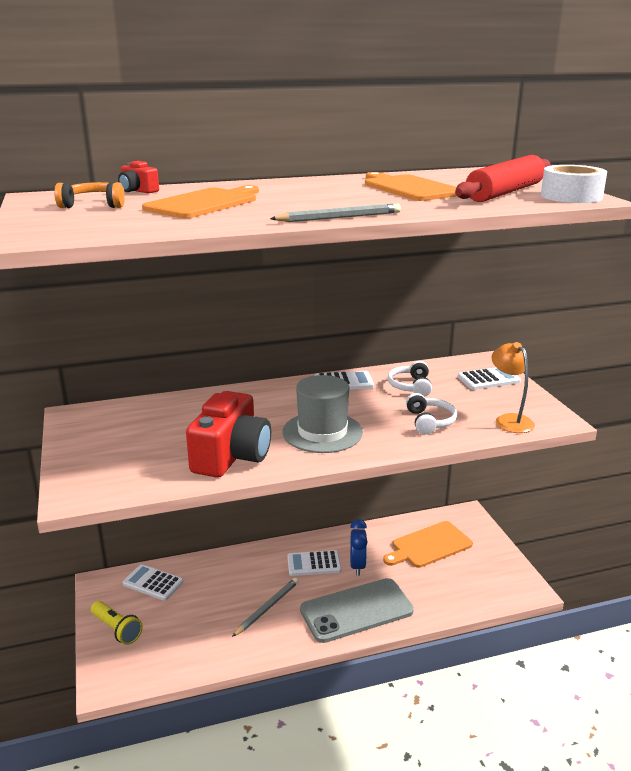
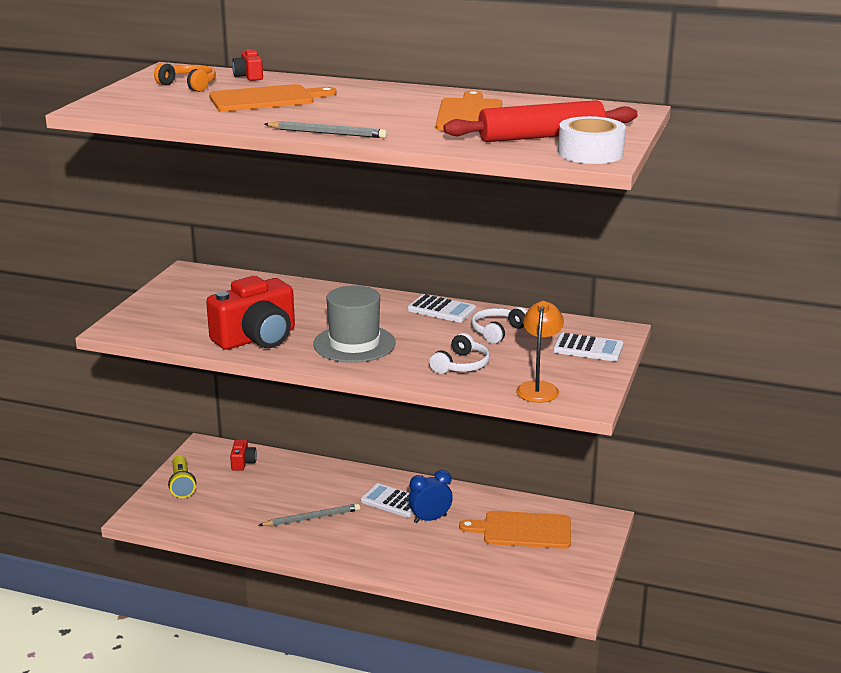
camera: 35 degrees right, 0 degrees up
white calculator [122,564,183,601] -> red camera [230,439,257,471]
grey phone [300,578,414,643] -> none
blue clock [350,519,367,576] -> blue clock turned 150 degrees counterclockwise [408,470,453,523]

